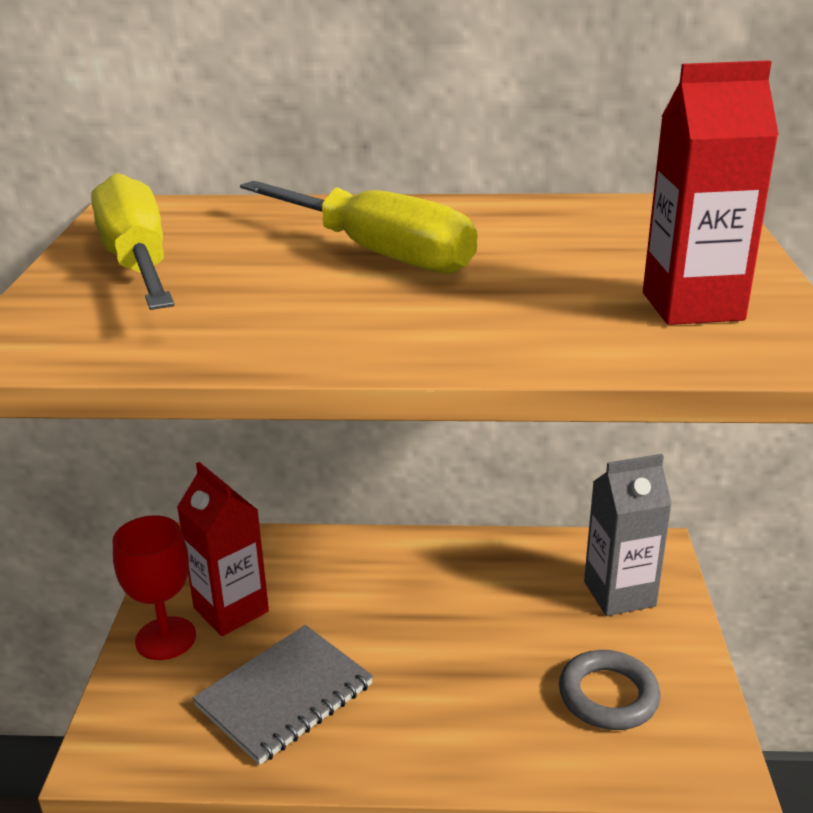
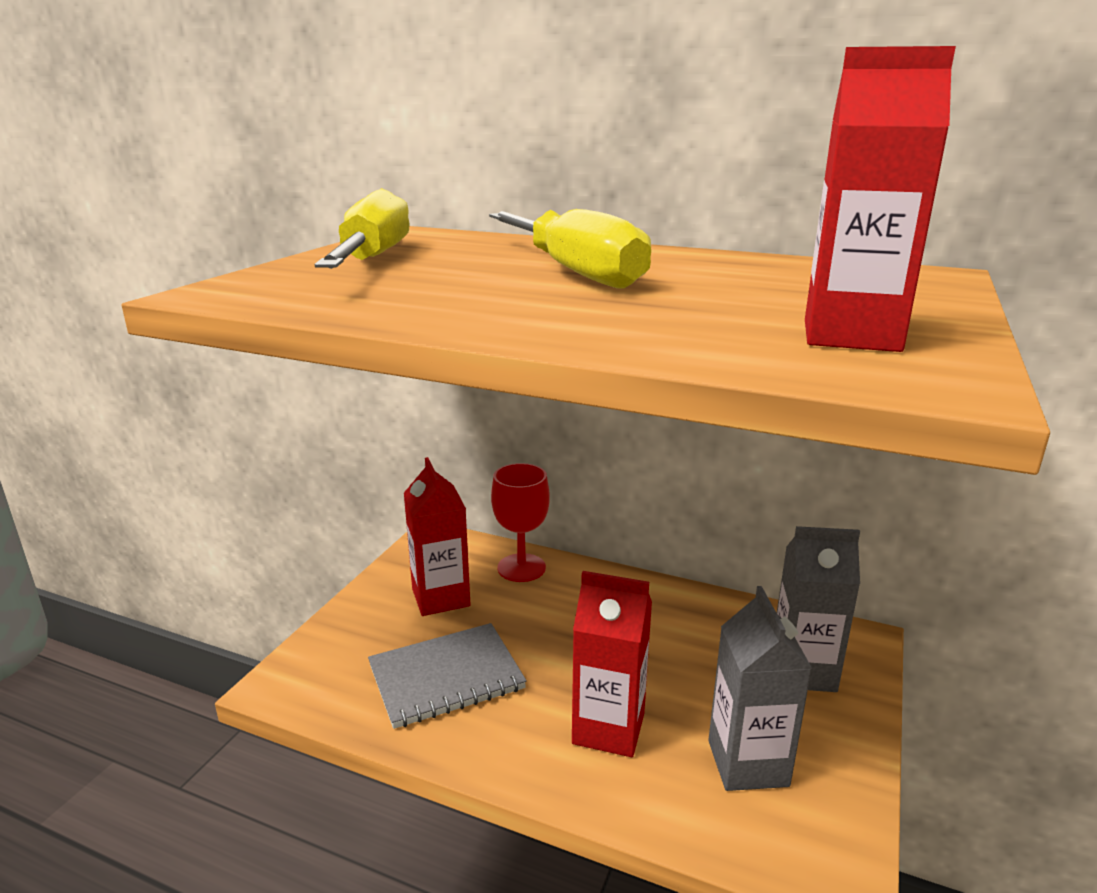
camera: 20 degrees right, 5 degrees down
red goblet [113,515,196,660] -> red goblet moved to [491,463,550,582]
grey ring [559,650,660,730] -> grey carton [708,586,812,791]
none -> red carton [572,571,652,757]

